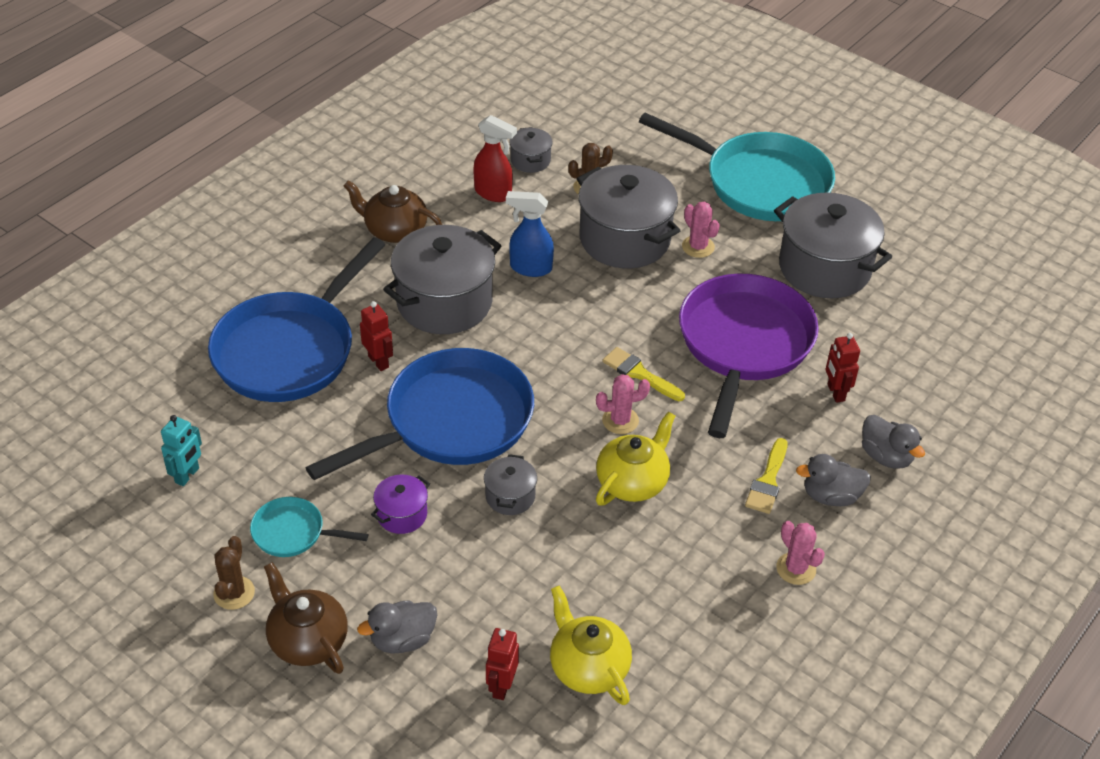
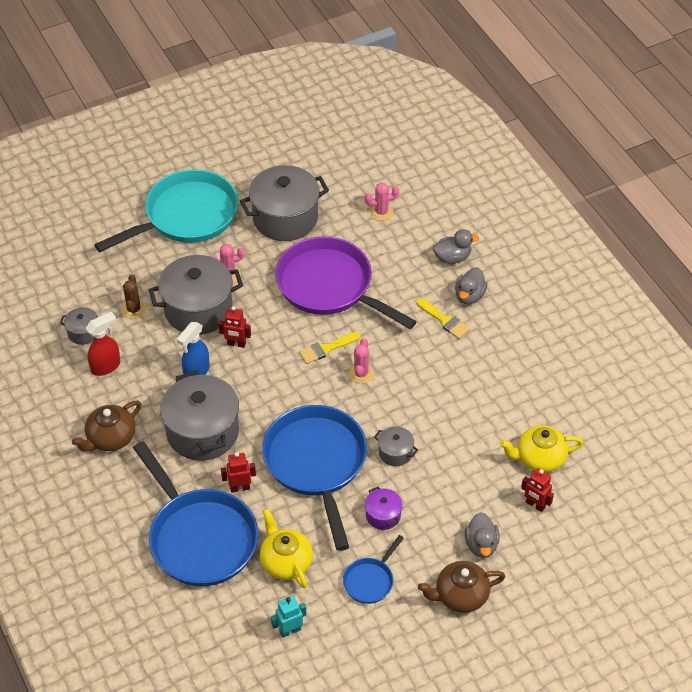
camera: 65 degrees left, 5 degrees up
turquoise robot [161,415,202,486] -> turquoise robot turned 75 degrees counterclockwise [271,596,306,638]
brown cactus [213,536,255,610] -> none
turquoise pan [250,497,368,557] -> blue pan [343,535,404,604]
yellow teapot [596,411,675,506] -> yellow teapot moved to [260,508,313,588]
pink cactus [776,521,825,585] -> pink cactus moved to [365,182,399,221]
red robot [826,333,860,403] -> red robot moved to [219,306,251,348]

